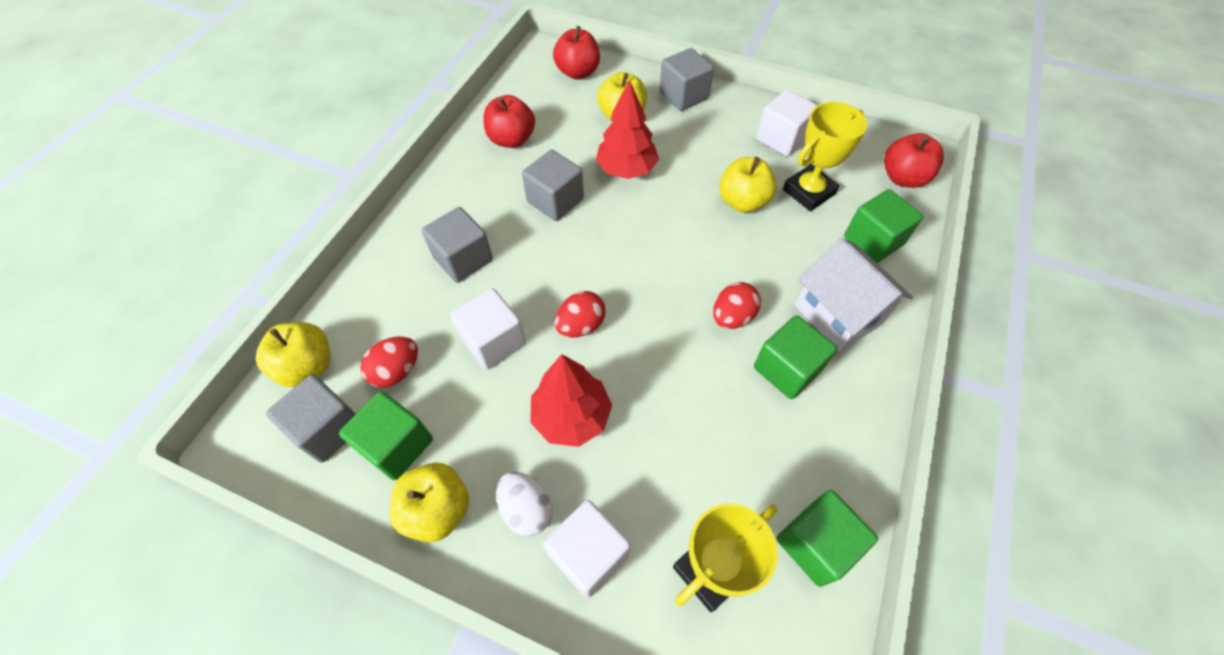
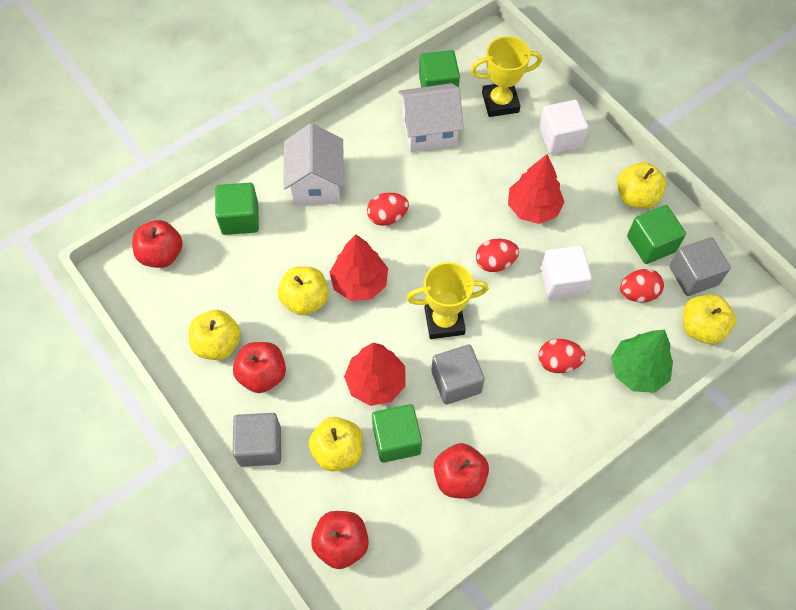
camera: 150 degrees left, 5 degrees up
grey cube [422,207,493,283] -> red egg [538,339,586,373]
white egg [496,472,553,536] -> none
green cube [754,315,837,399] -> green cube moved to [372,404,422,463]
white cube [756,90,818,156] -> yellow apple [189,310,241,360]
yellow trophy [783,102,867,211] -> yellow trophy moved to [406,262,489,339]
none -> red apple [233,342,286,393]
none -> red tree [329,234,388,301]
none -> white house [398,83,464,153]
none -> green tree [611,330,673,393]

